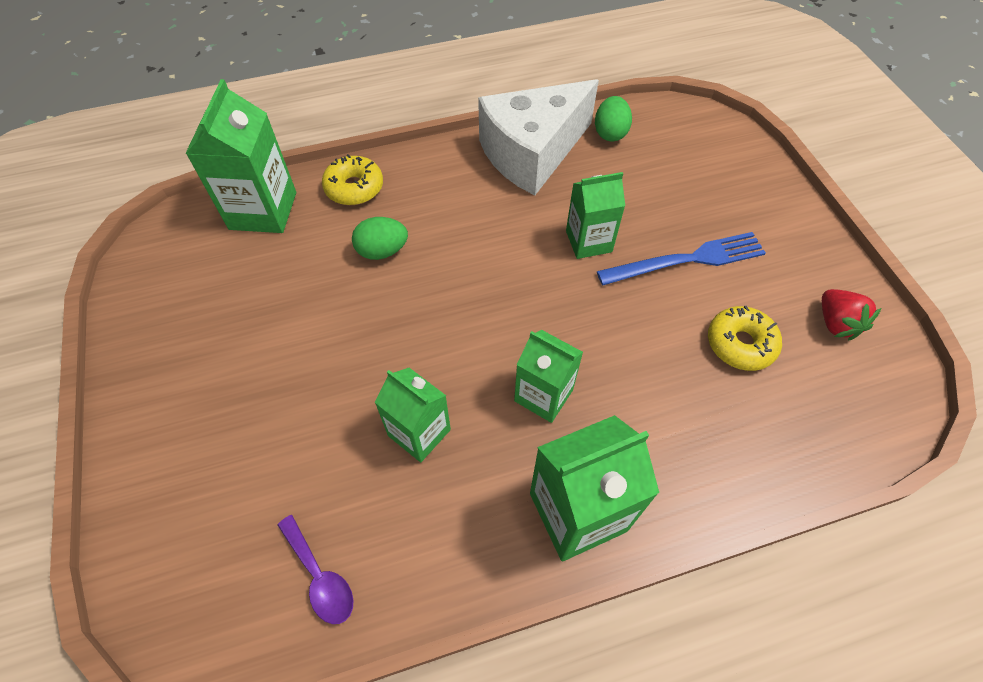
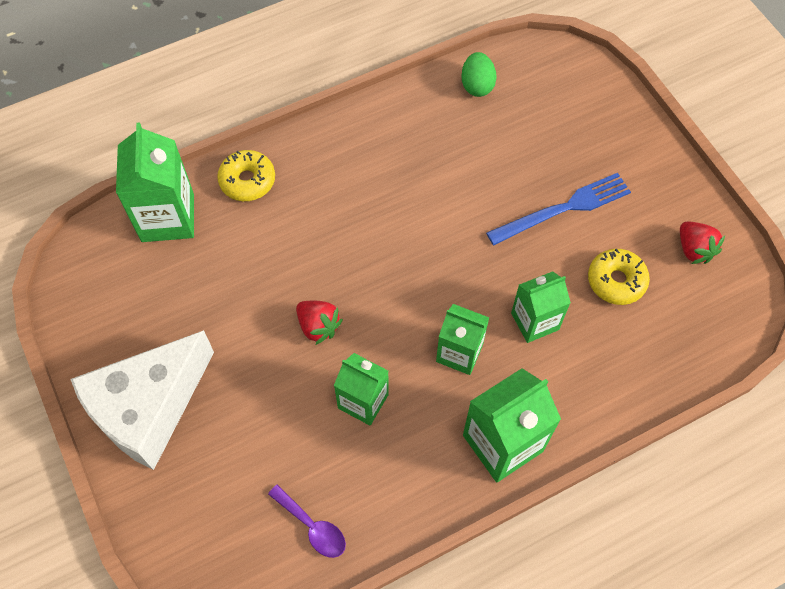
camera: 10 degrees left, 5 degrees up
green egg [352,217,408,260] -> none
white cheese [478,79,599,195] -> white cheese moved to [70,330,214,470]
green carton [566,172,625,259] -> green carton moved to [511,271,571,343]
none -> red strawberry [296,301,343,345]

